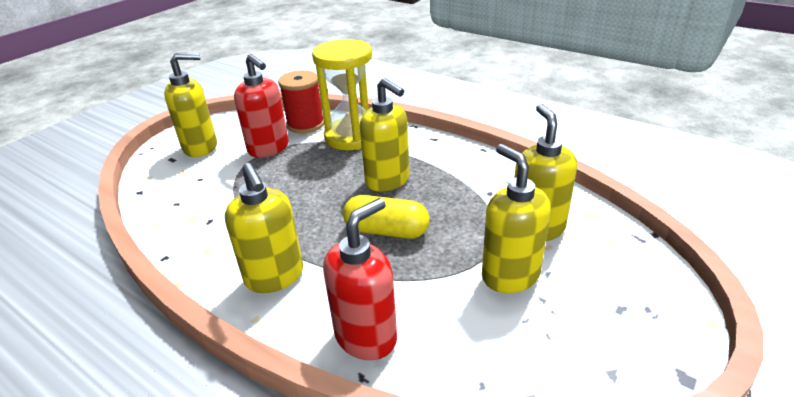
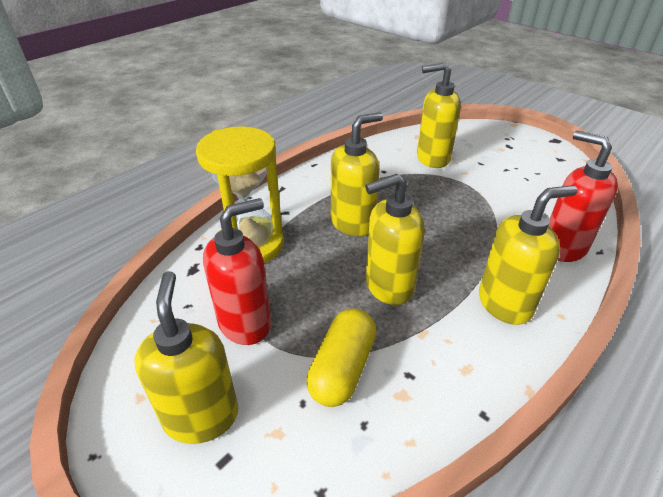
camera: 85 degrees left, 5 degrees up
red spool [278,70,324,134] -> none
yellow capsule [343,195,429,239] -> yellow capsule moved to [306,308,376,407]
yellow soap dispenser [482,144,551,293] -> yellow soap dispenser moved to [365,173,425,305]

